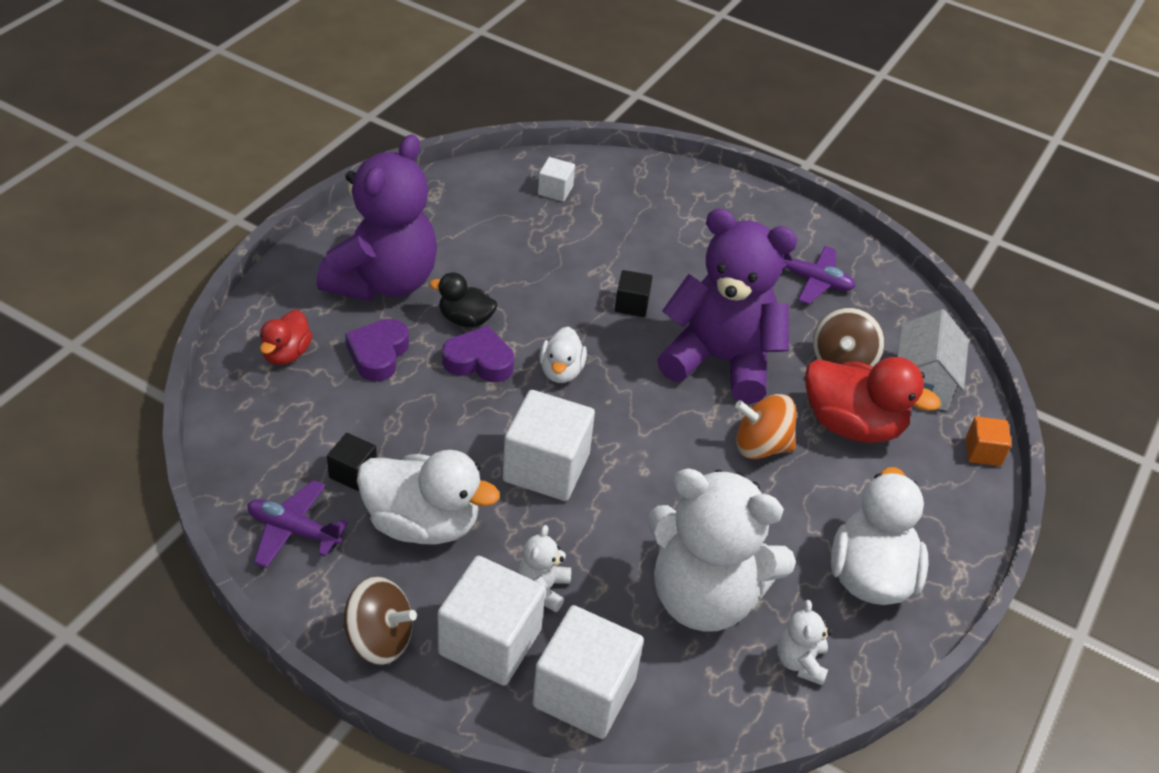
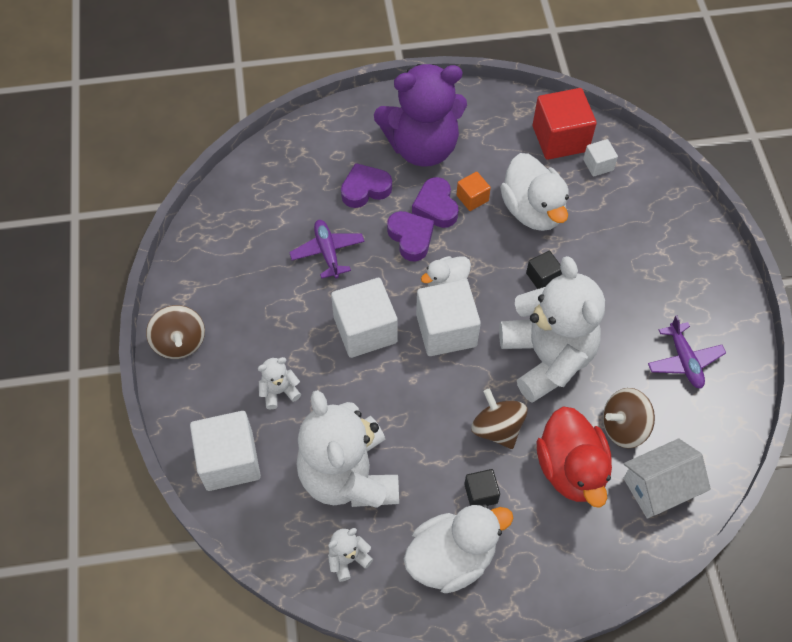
camera: 55 degrees right, 15 degrees up
purple plane [247,480,348,568] -> purple plane moved to [289,220,364,279]
red duck [260,310,312,365] -> none
black cube [327,433,377,491] -> black cube moved to [464,469,500,506]
white duck [357,450,500,544] -> white duck moved to [500,153,569,231]
black duck [429,272,497,327] -> purple heart [412,177,459,228]
white cube [438,556,545,686] -> white cube moved to [416,280,481,356]
purple teddy bear [657,209,798,404] -> white teddy bear [499,256,605,403]
orange spinning top [735,394,797,459] -> brown spinning top [471,389,528,449]
orange cube [965,416,1012,466] -> orange cube moved to [456,172,491,211]
none -> red cube [533,88,597,160]

